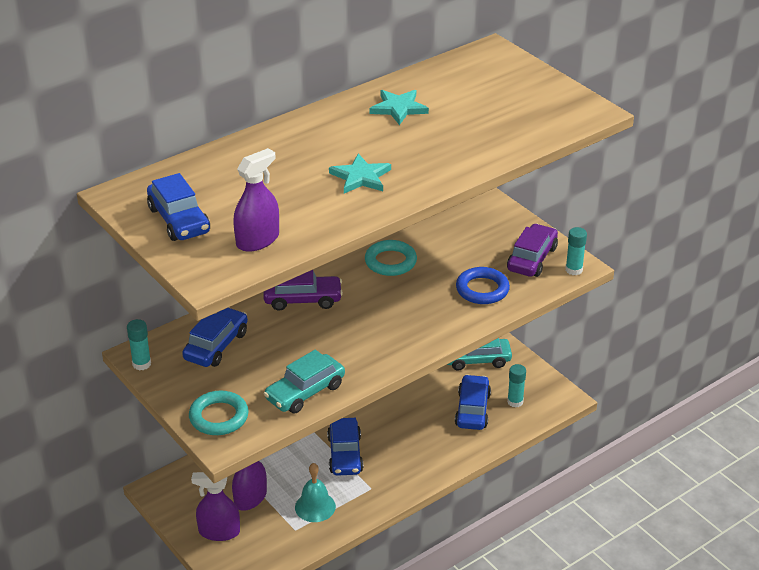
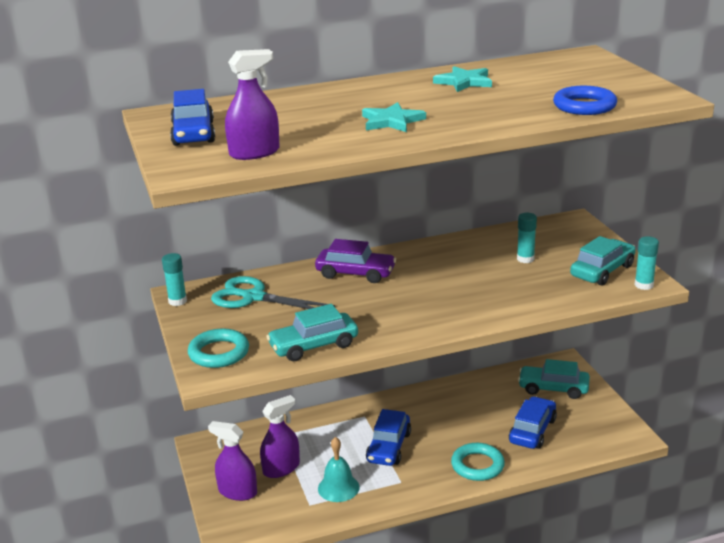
camera: 20 degrees right, 10 degrees down
blue car [182,307,248,367] -> turquoise scissors [211,276,335,309]
turquoise ring [365,240,417,276] -> turquoise ring moved to [451,443,505,481]
blue ring [456,267,510,304] -> blue ring moved to [553,86,617,115]
purple car [507,223,558,277] -> turquoise car [570,236,636,286]
turquoise glue stick [507,364,526,408] -> turquoise glue stick moved to [517,213,537,263]

